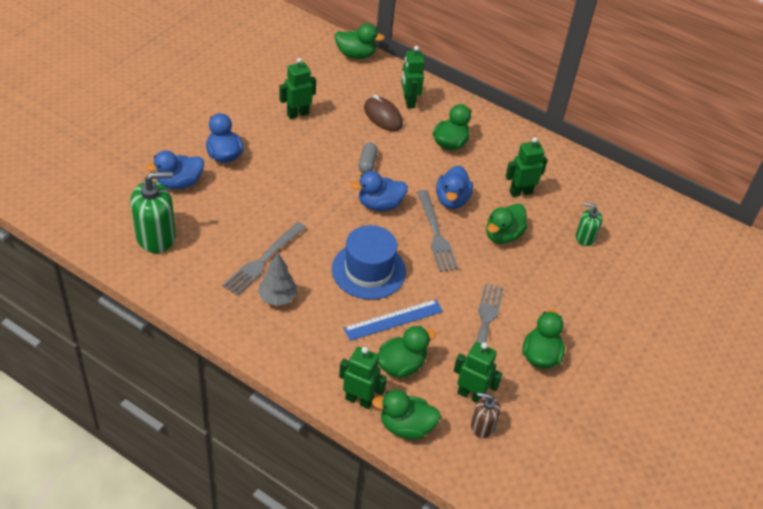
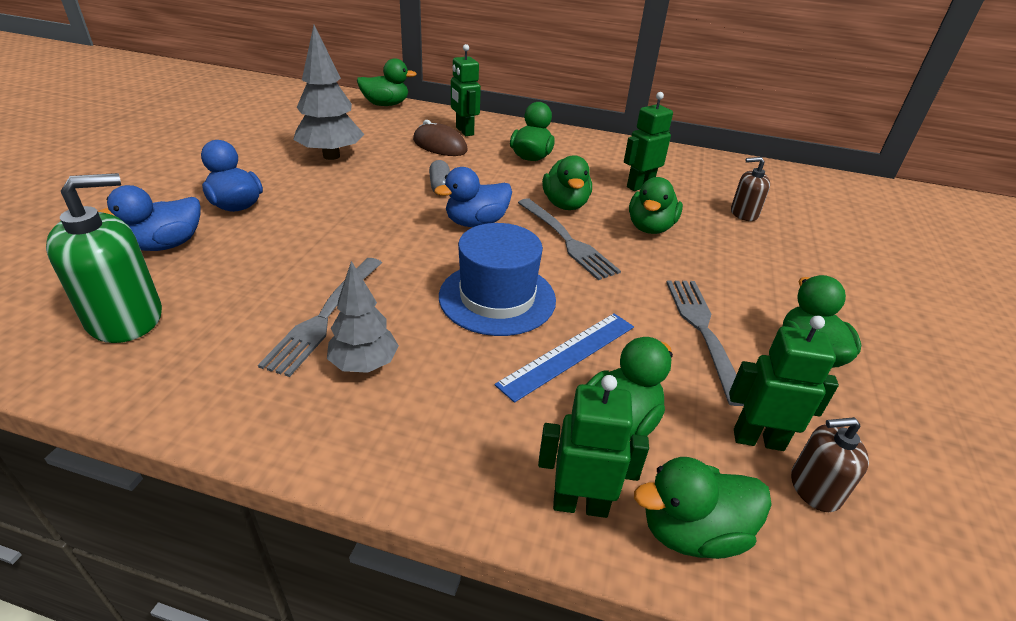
camera: 15 degrees left, 10 degrees down
green robot [279,58,316,119] -> grey tree [293,25,364,160]
blue duck [436,165,473,209] -> green duck [542,155,592,210]
green soap dispenser [576,202,603,246] -> brown soap dispenser [731,157,770,221]

